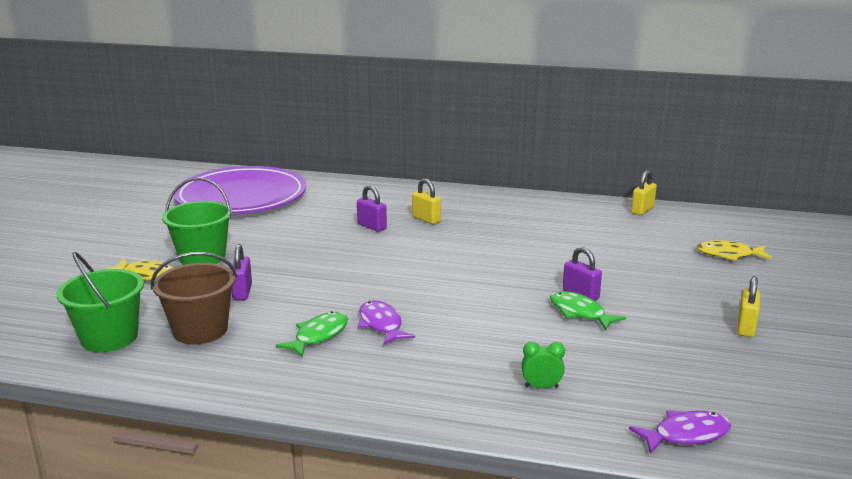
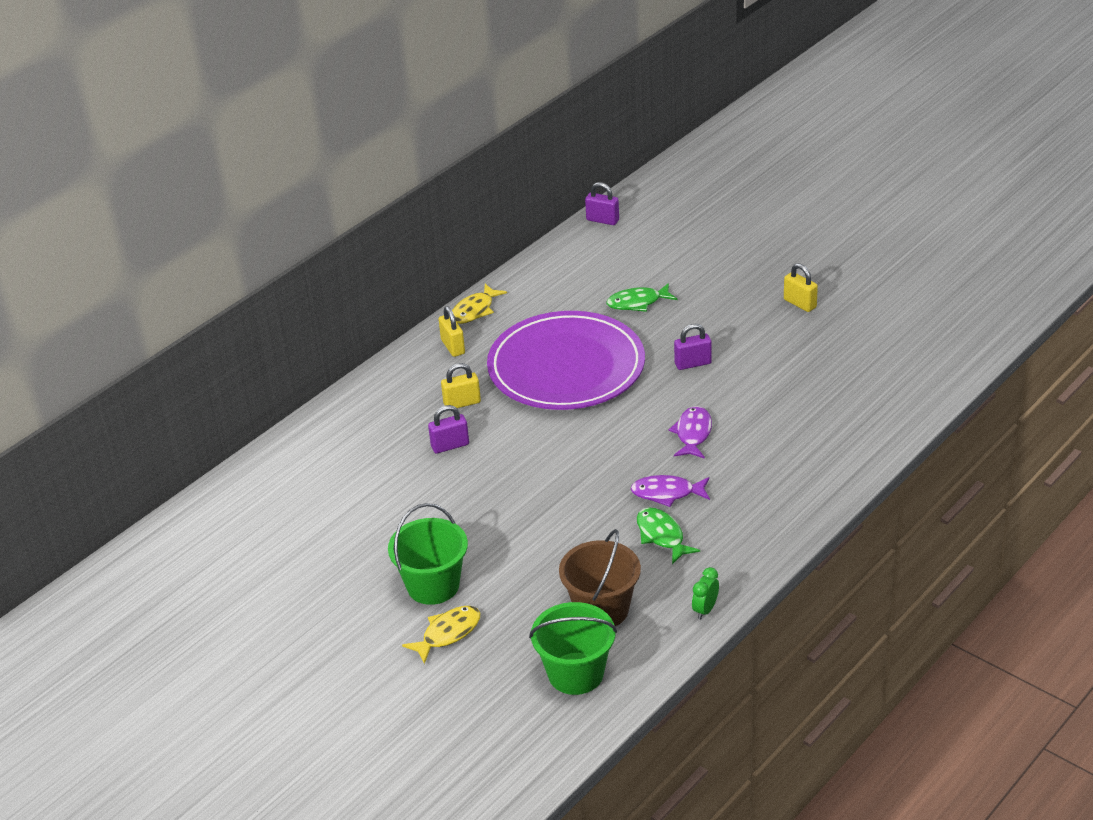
camera: 60 degrees left, 15 degrees up
purple plate [174,166,306,214] -> purple plate moved to [487,311,645,410]
purple padlock [232,244,252,300] -> purple padlock moved to [585,182,619,225]
green clock [522,342,565,388] -> green clock moved to [692,567,719,619]
green fish [550,291,626,330] -> green fish moved to [607,283,677,312]
purple fish [629,410,731,454] -> purple fish moved to [669,406,712,459]
yellow padlock [631,170,657,215] -> yellow padlock moved to [439,306,465,357]
yellow fish [697,240,772,261] -> yellow fish moved to [452,284,507,324]

